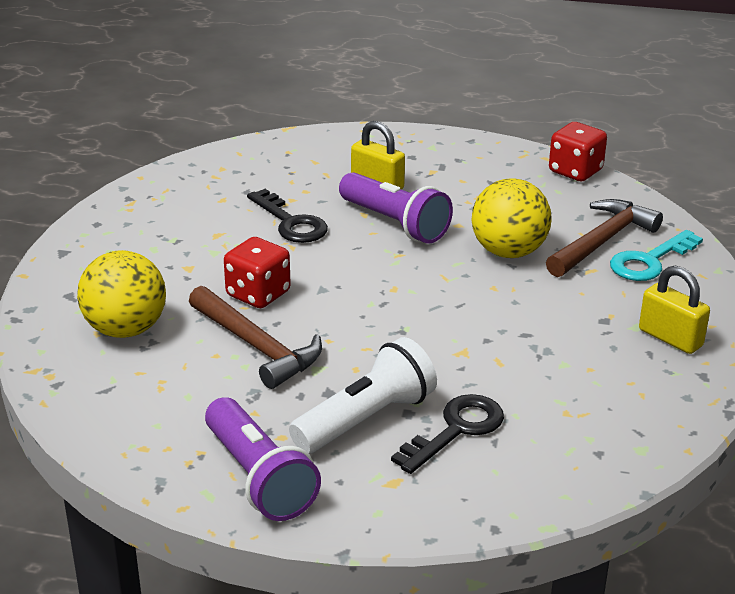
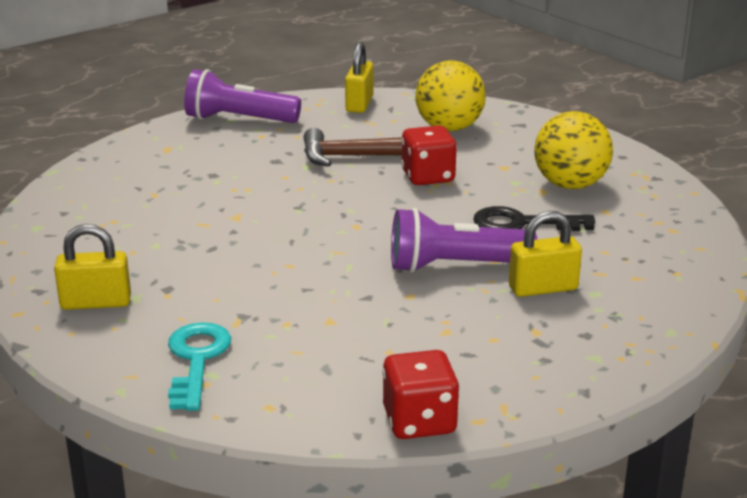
camera: 130 degrees right, 5 degrees down
white flashlight [289,337,437,454] -> none
black key [391,394,504,474] -> none
yellow ball [472,179,551,258] -> yellow ball moved to [534,111,613,189]
brown hammer [546,199,663,277] -> none
none -> yellow padlock [345,42,373,113]

